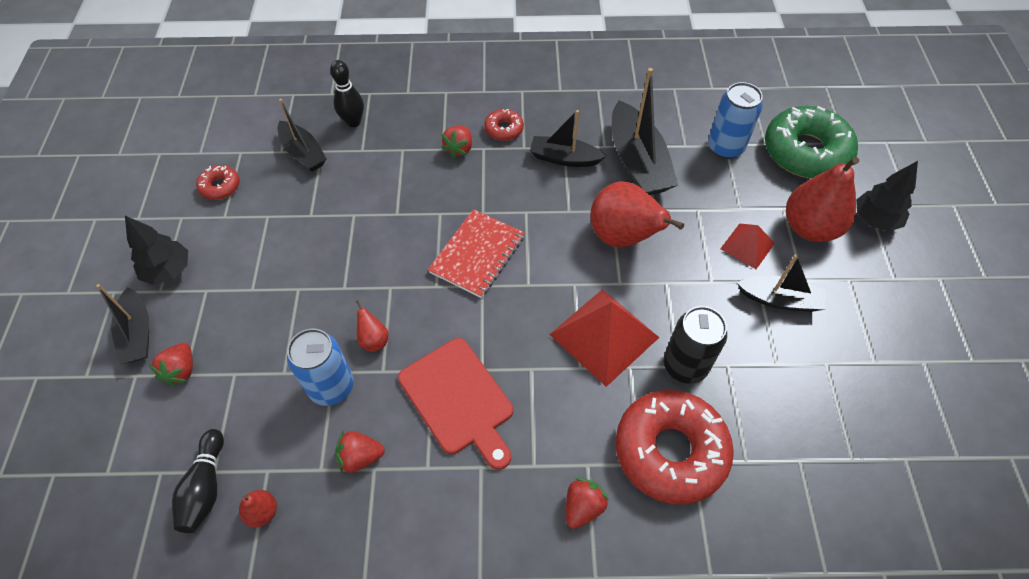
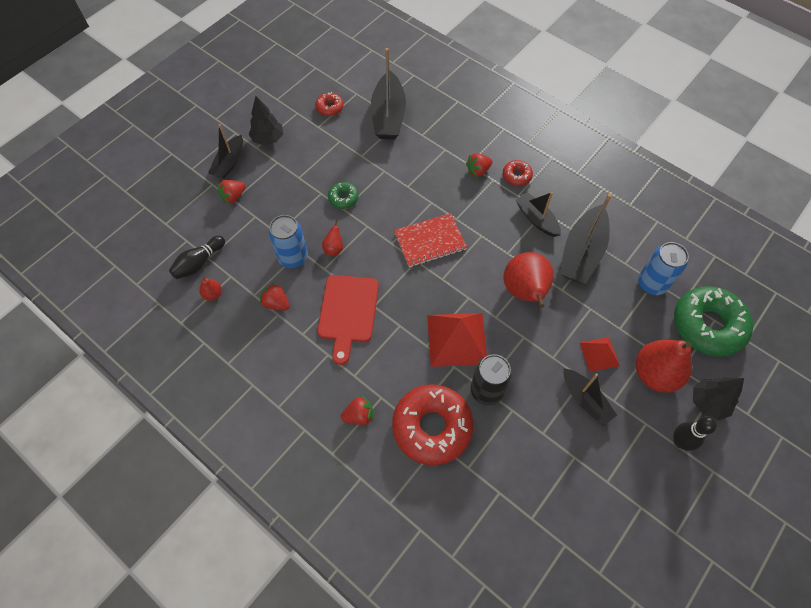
camera: 40 degrees right, 5 degrees up
black boat [278,99,327,172] -> black boat [371,48,406,139], size x1.60
black bowling pin [330,60,364,127] -> black bowling pin moved to [673,416,717,451]
none -> green donut [328,182,359,209]

